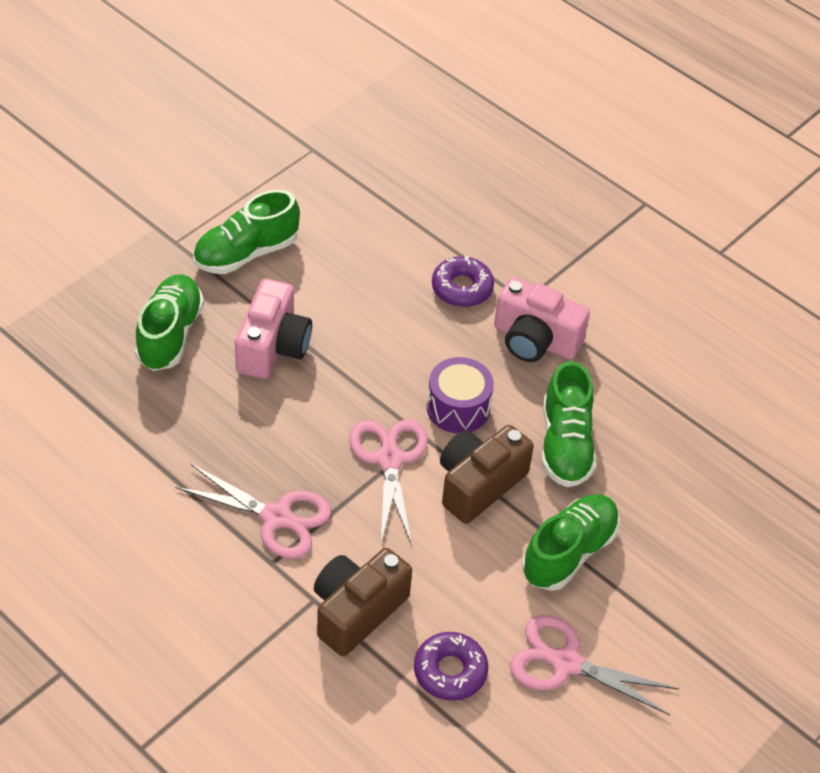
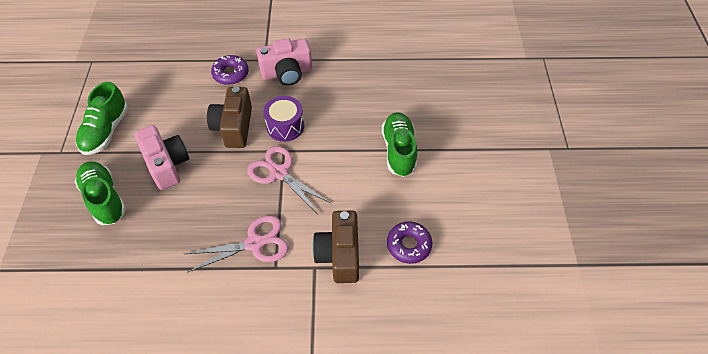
camera: 40 degrees left, 5 degrees up
brown camera [440,425,534,524] -> brown camera moved to [207,86,252,148]
pink scissors [510,615,679,715] -> none
green shoe [541,361,596,487] -> none

